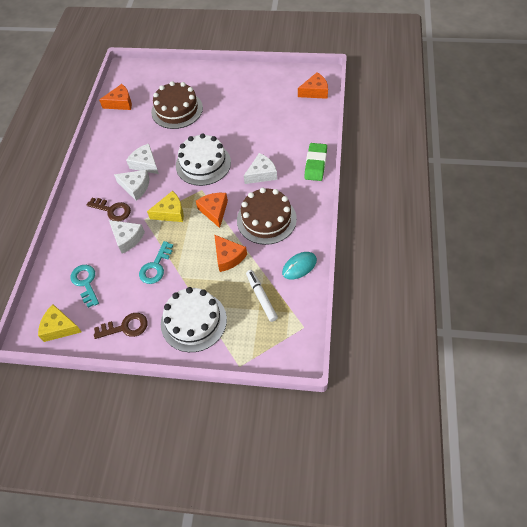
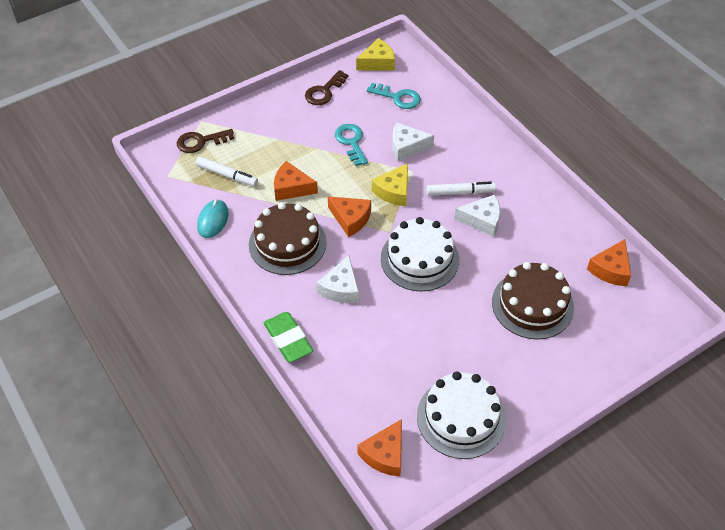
camera: 135 degrees right, 5 degrees down
brown key [87,198,131,221] -> brown key moved to [177,129,234,153]
white cheese [114,170,150,201] -> white marker [427,181,496,196]
white cake [161,287,227,352] -> white cake moved to [417,371,506,459]

